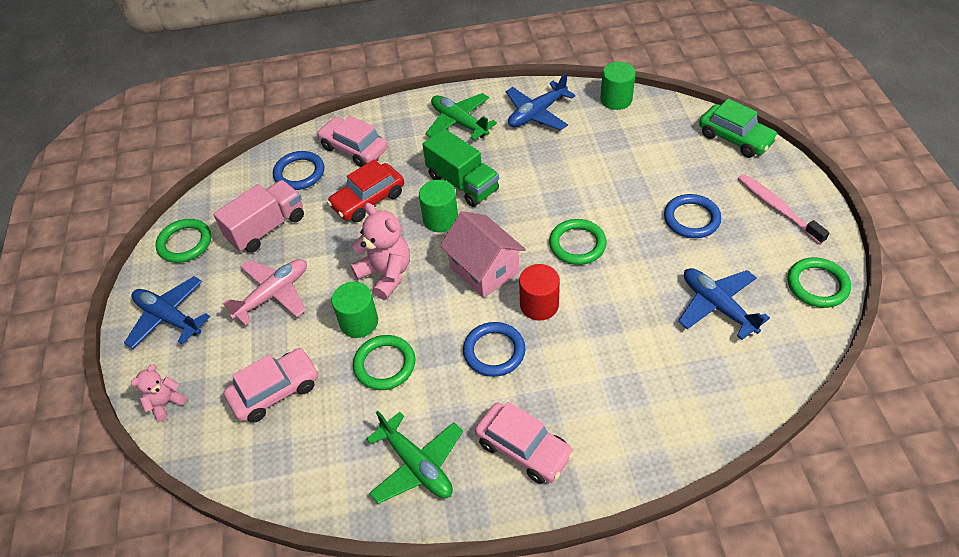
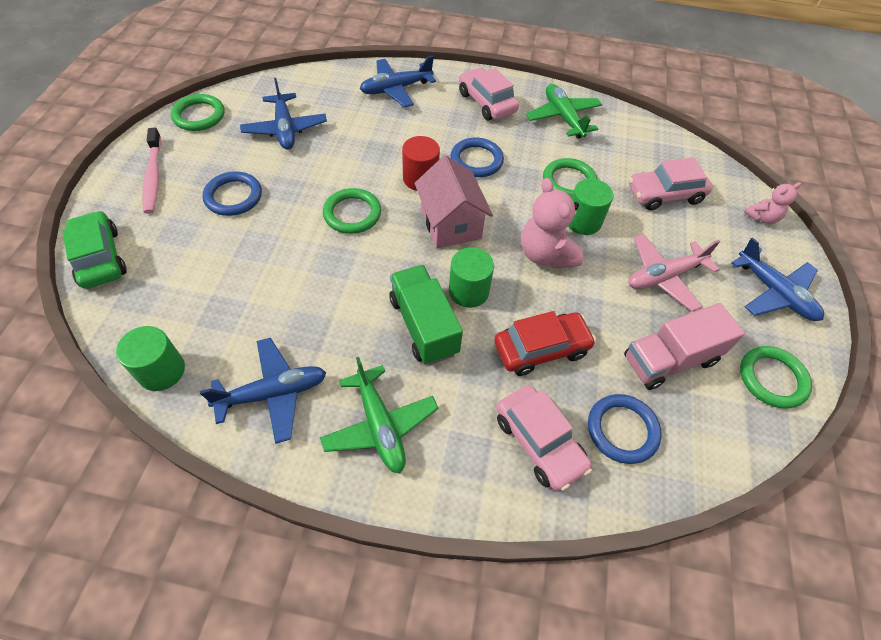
camera: 165 degrees left, 5 degrees up
none -> blue plane [360,56,436,107]

